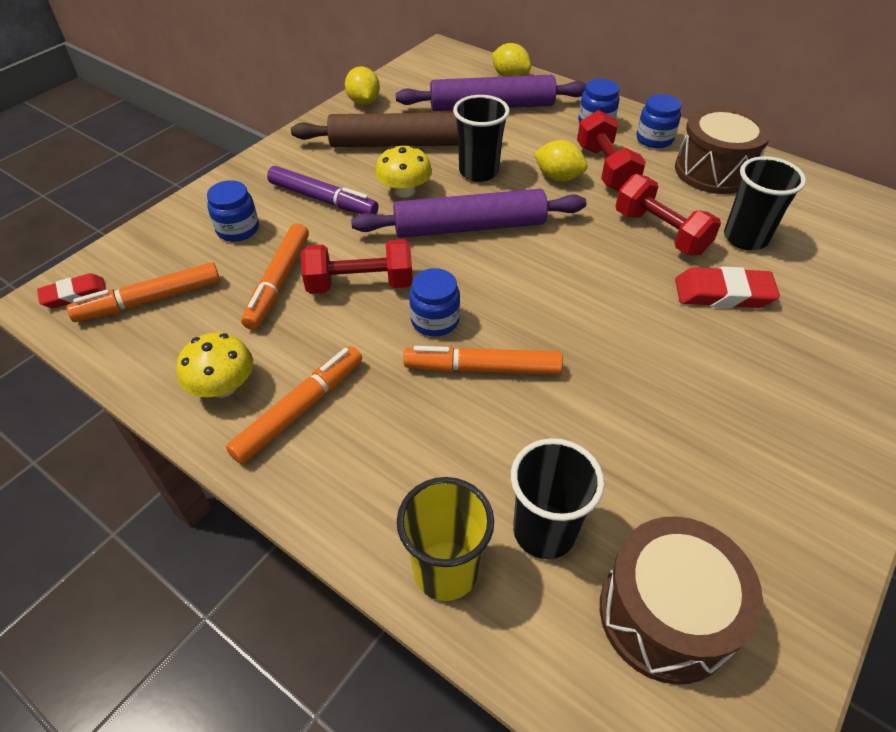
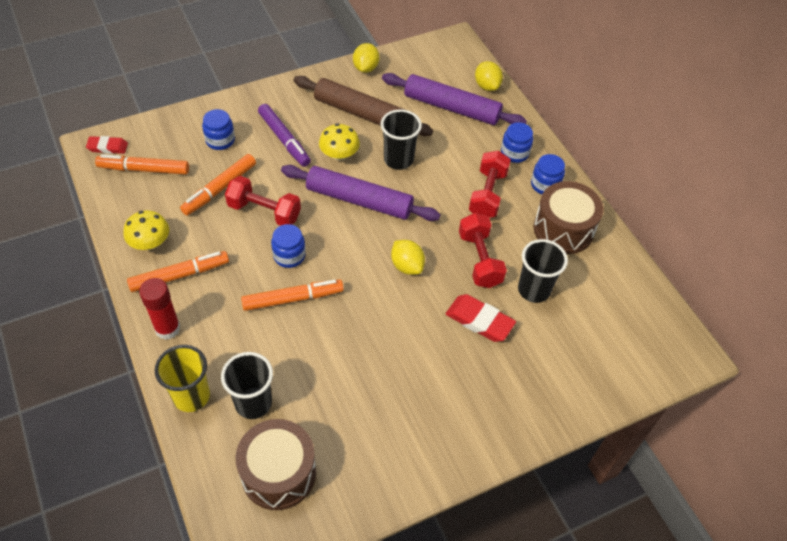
camera: 25 degrees right, 5 degrees up
orange marker [403,346,563,375] -> orange marker turned 135 degrees clockwise [241,279,344,311]
yellow lemon [534,140,587,182] -> yellow lemon moved to [391,240,425,275]
none -> red glue stick [139,278,180,340]

